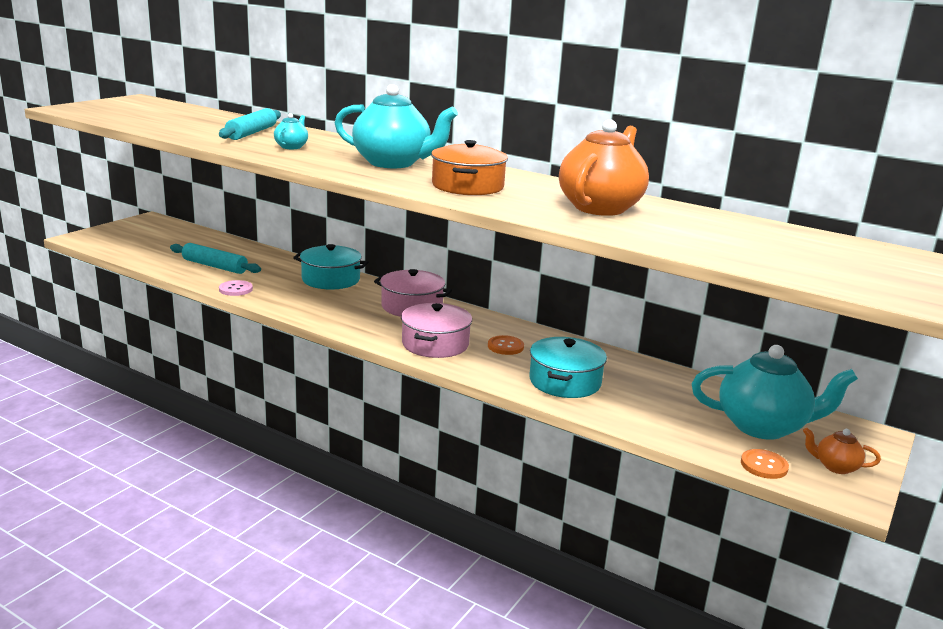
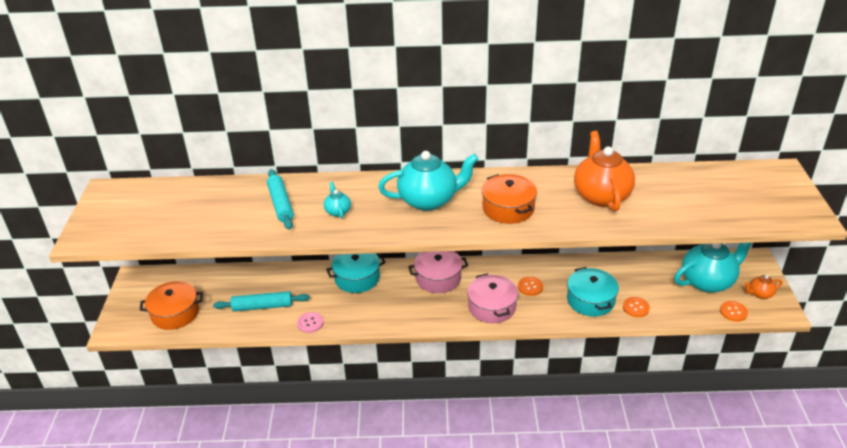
camera: 30 degrees left, 15 degrees up
none -> orange pot [140,281,203,330]
none -> orange button [623,297,650,317]

